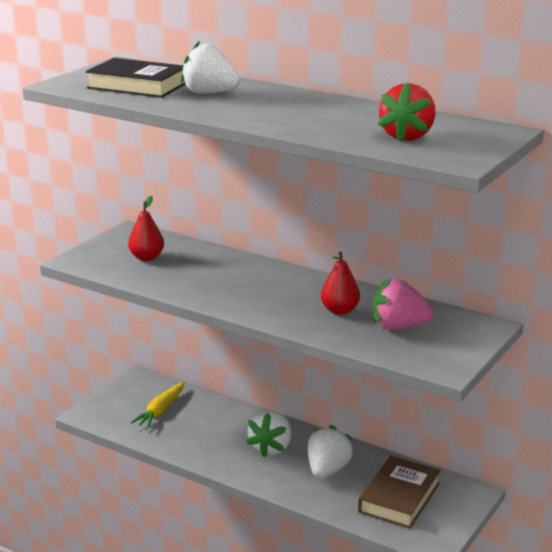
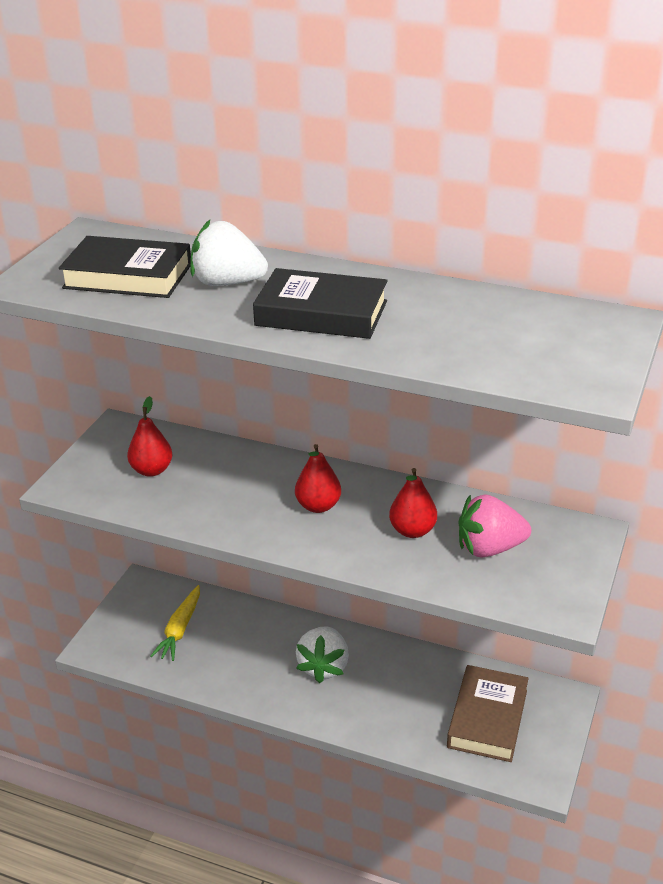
camera: 10 degrees left, 10 degrees up
white strawberry [308,425,354,478] -> none
red strawberry [377,82,435,142] -> none
none -> black book [253,268,388,339]
none -> red pear [295,444,341,513]

